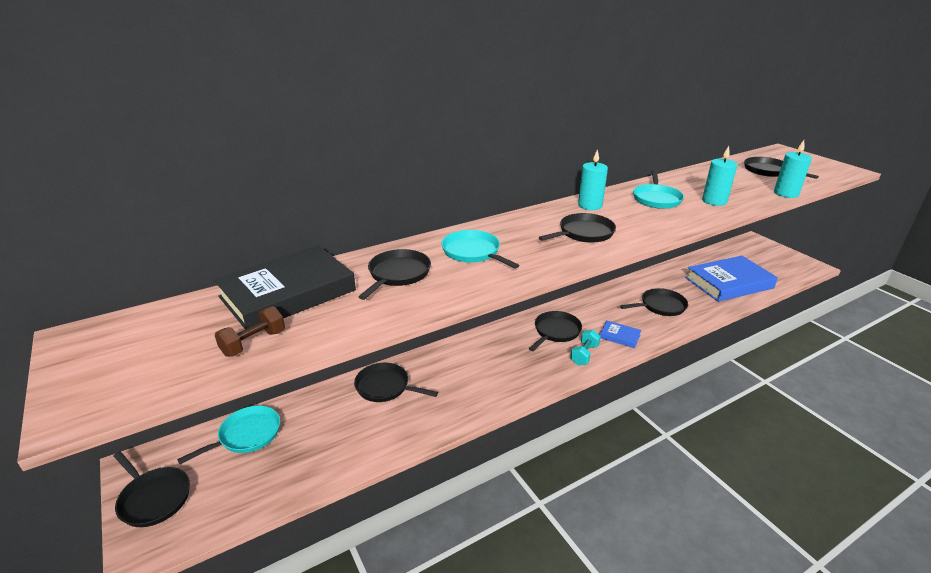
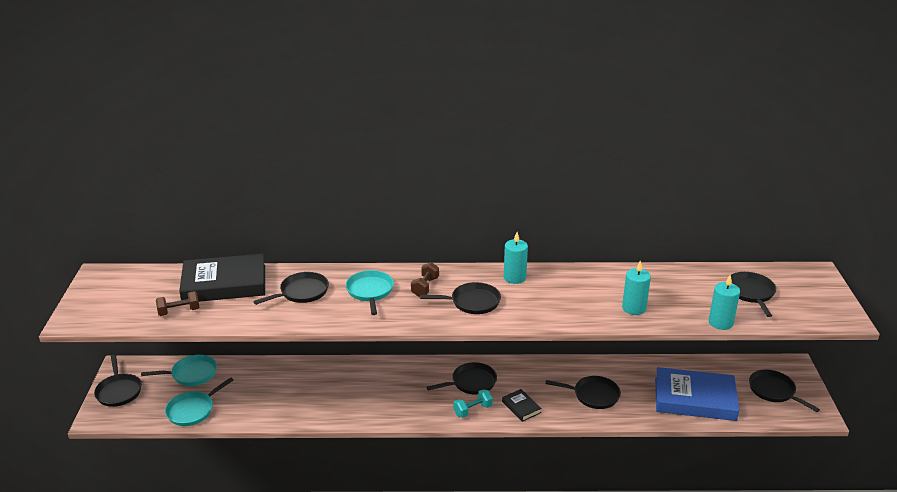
camera: 30 degrees right, 0 degrees up
black pan [354,363,438,402] -> black pan moved to [749,370,820,412]
blue book [600,321,641,348] -> black book [502,389,542,422]
turquoise pan [633,170,684,209] -> turquoise pan moved to [165,377,233,426]
none -> brown dumbbell [411,262,439,297]

